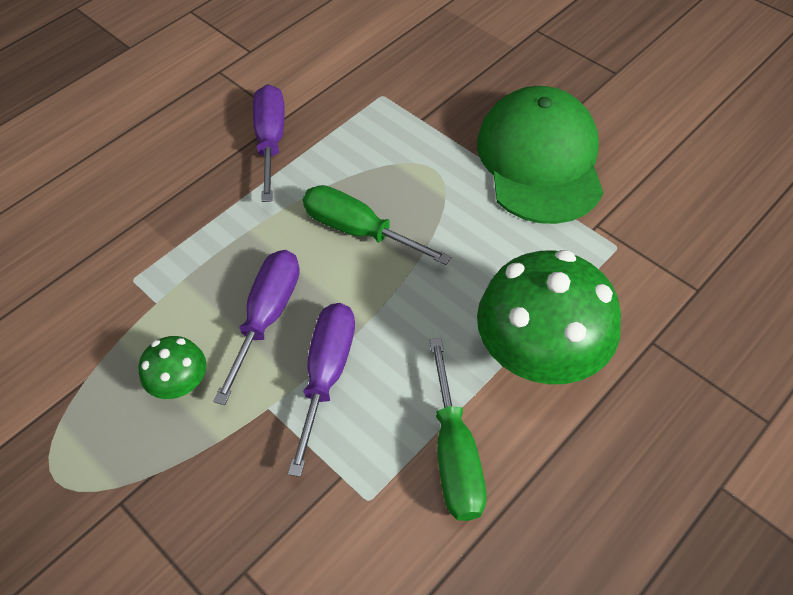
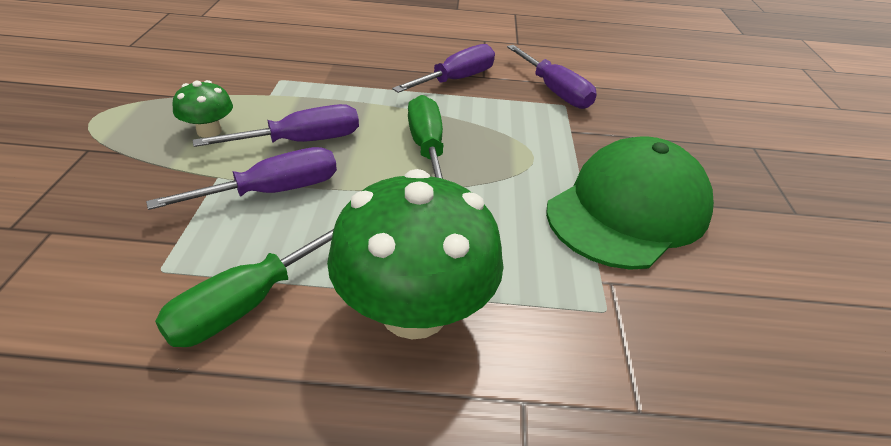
camera: 45 degrees right, 15 degrees down
none -> purple screwdriver [507,45,597,109]

